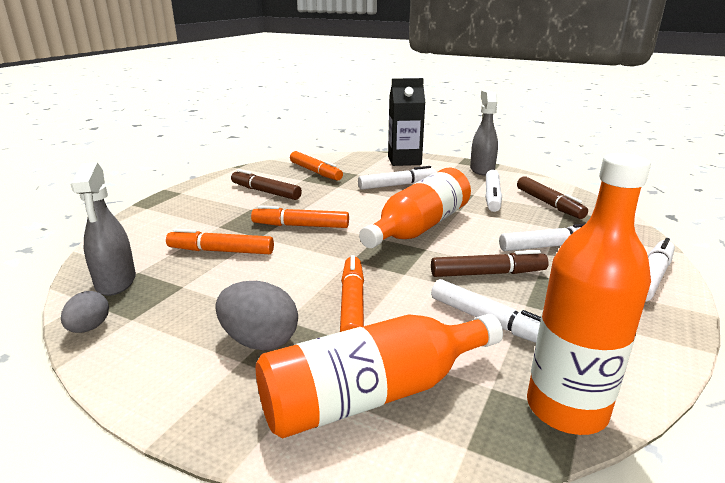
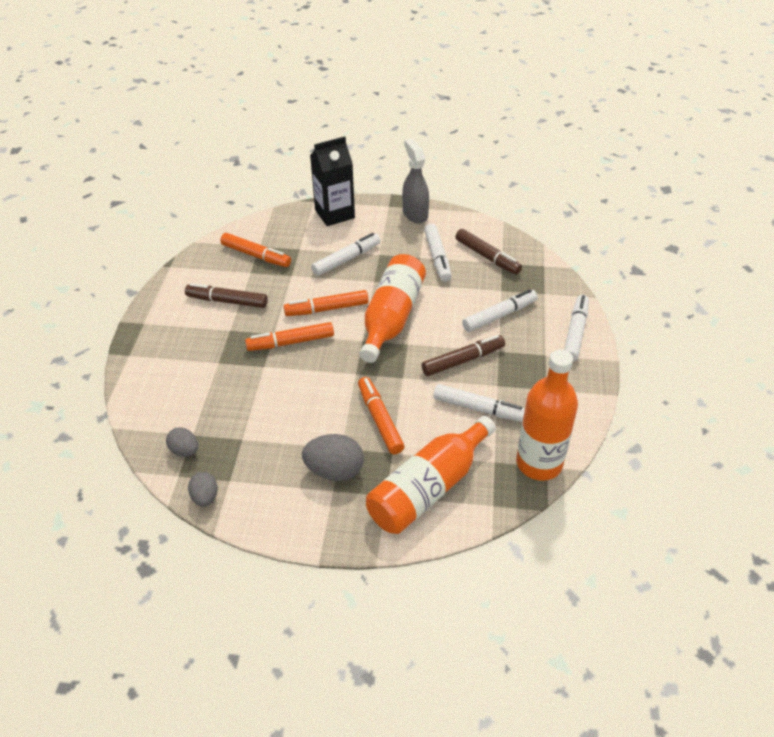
camera: 20 degrees left, 20 degrees up
grey spray bottle [70,162,136,296] -> grey egg [166,427,198,457]
orange marker [166,229,274,254] -> orange marker moved to [284,290,369,316]

